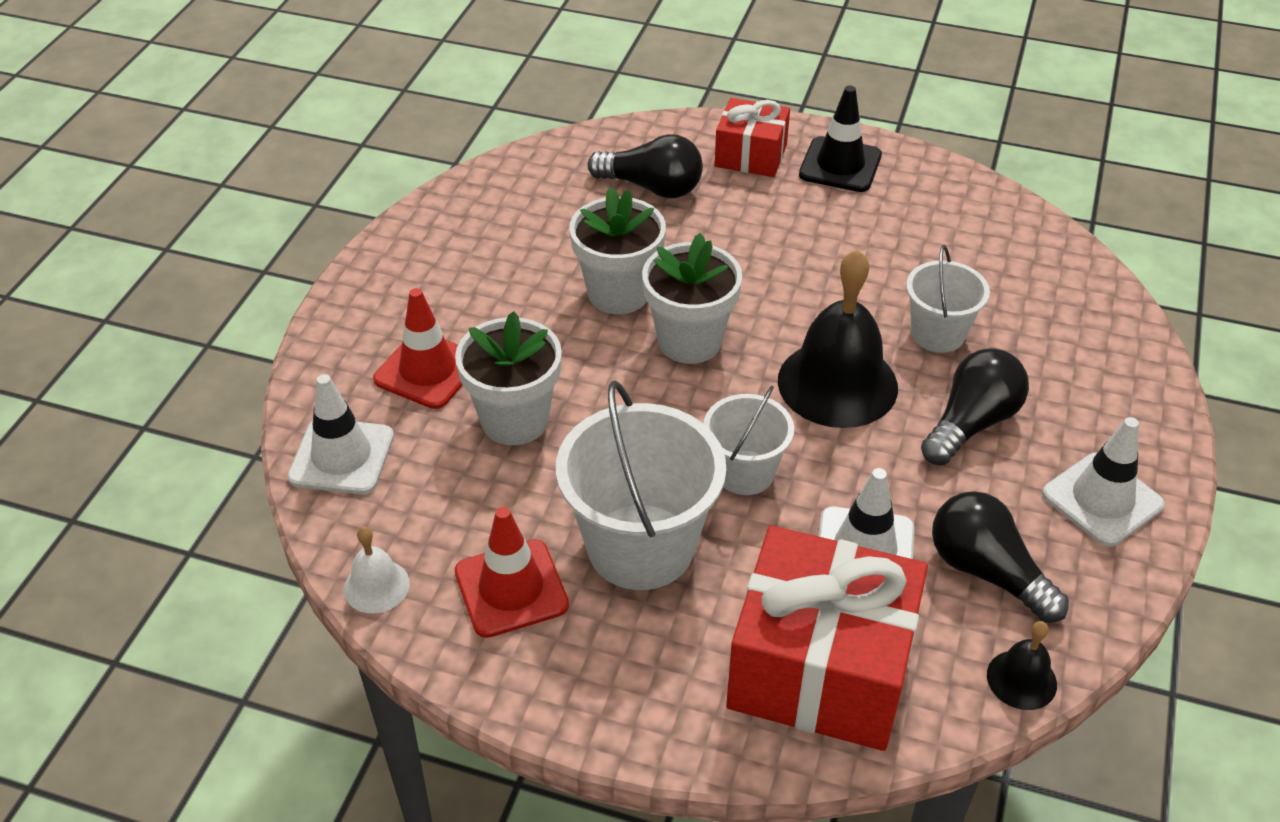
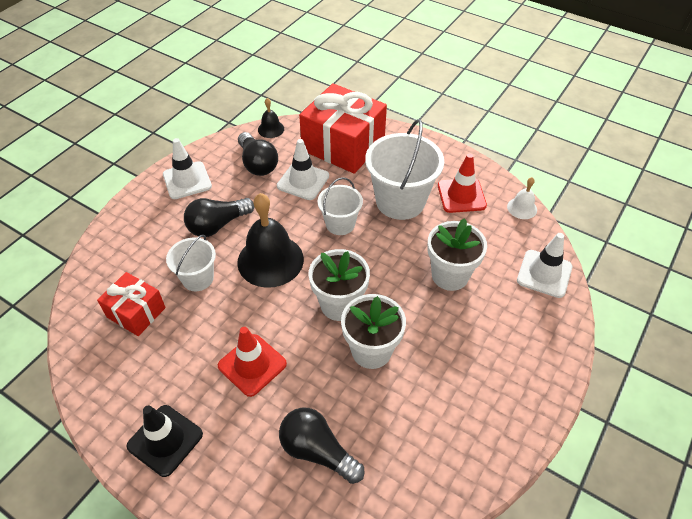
camera: 165 degrees left, 5 degrees up
red traffic cone [373,288,463,409] -> red traffic cone moved to [218,327,287,397]
red gift [715,98,790,177] -> red gift moved to [97,272,166,336]

